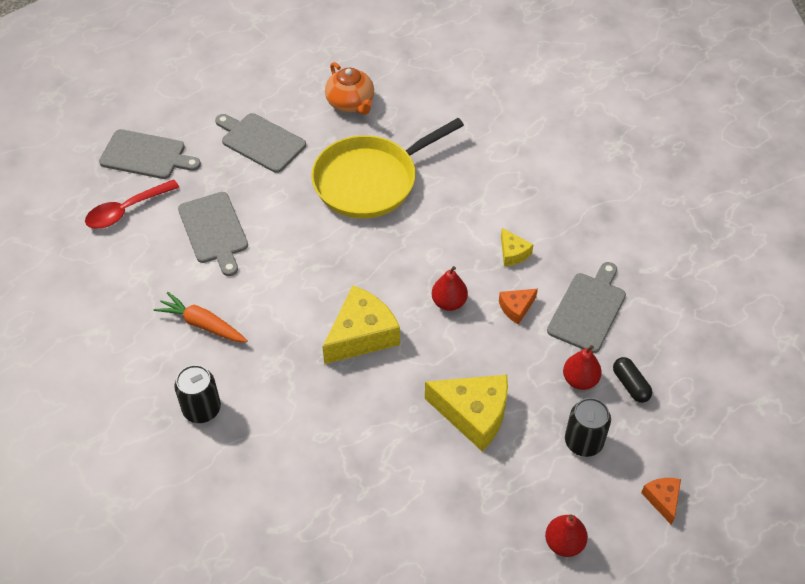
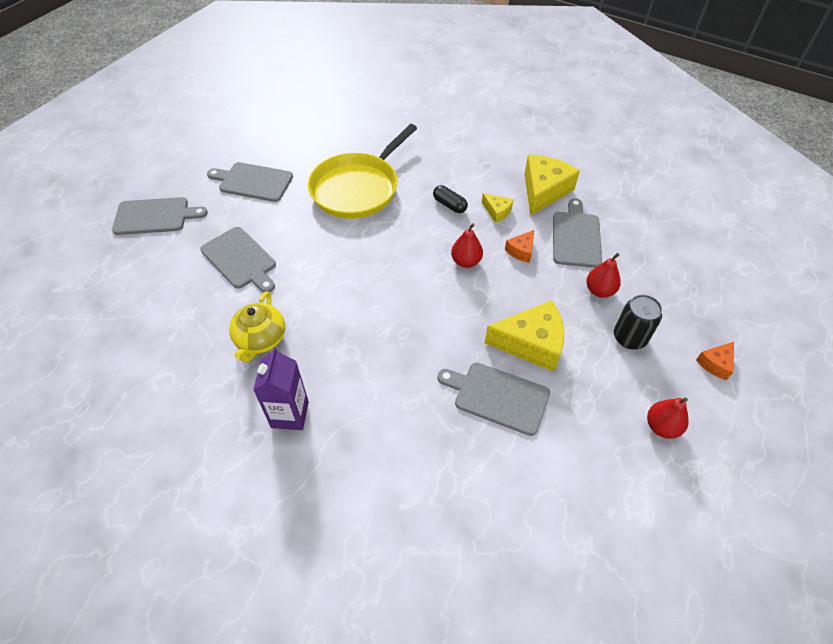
camera: 20 degrees left, 0 degrees up
red spoon [85,179,179,229] -> none
orange carrot [154,292,248,342] -> yellow teapot [229,291,285,362]
black can [174,365,221,423] -> purple carton [253,347,309,430]
yellow cheese [323,285,400,364] -> yellow cheese moved to [524,155,580,216]
orange teapot [325,62,374,115] -> none
black capsule [613,357,652,403] -> black capsule moved to [433,185,468,213]
orange cheese [641,478,681,525] -> orange cheese turned 105 degrees counterclockwise [696,342,734,380]
none -> grey cutting board [437,362,550,436]

